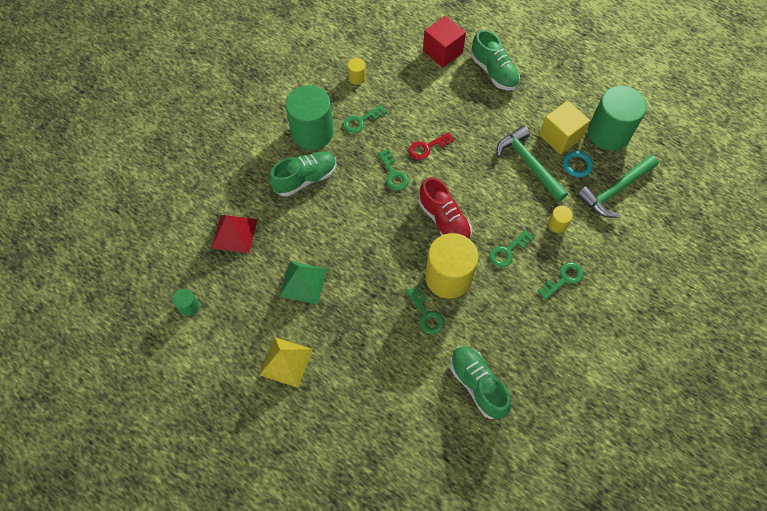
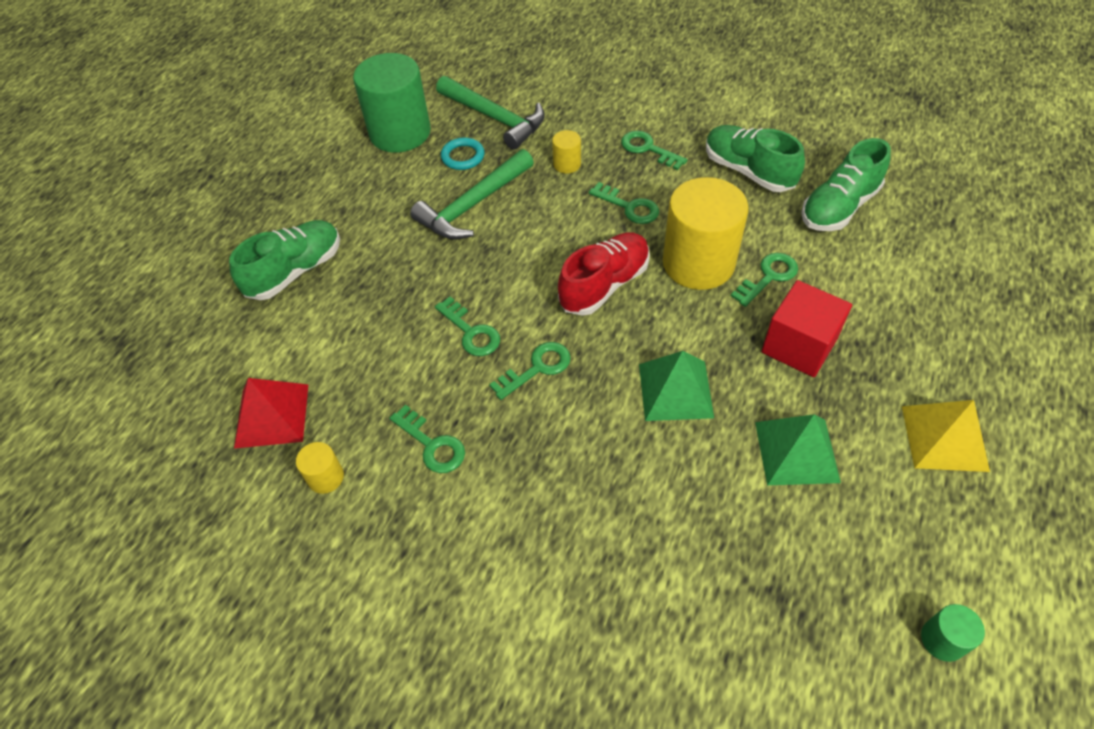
camera: 100 degrees left, 10 degrees down
red pyramid [212,215,258,253] -> red pyramid moved to [234,378,308,449]
green shoe [269,152,337,197] -> green shoe moved to [706,125,805,192]
green cylinder [285,85,334,150] -> none
red key [408,132,454,160] -> green key [435,297,500,356]
red cube [423,16,466,67] -> red cube moved to [762,280,852,377]
yellow cube [539,101,590,155] -> none
none -> green pyramid [639,351,714,421]

